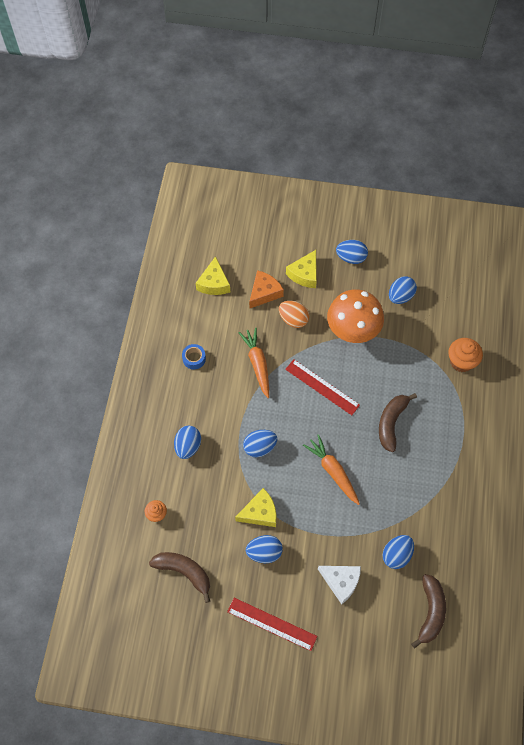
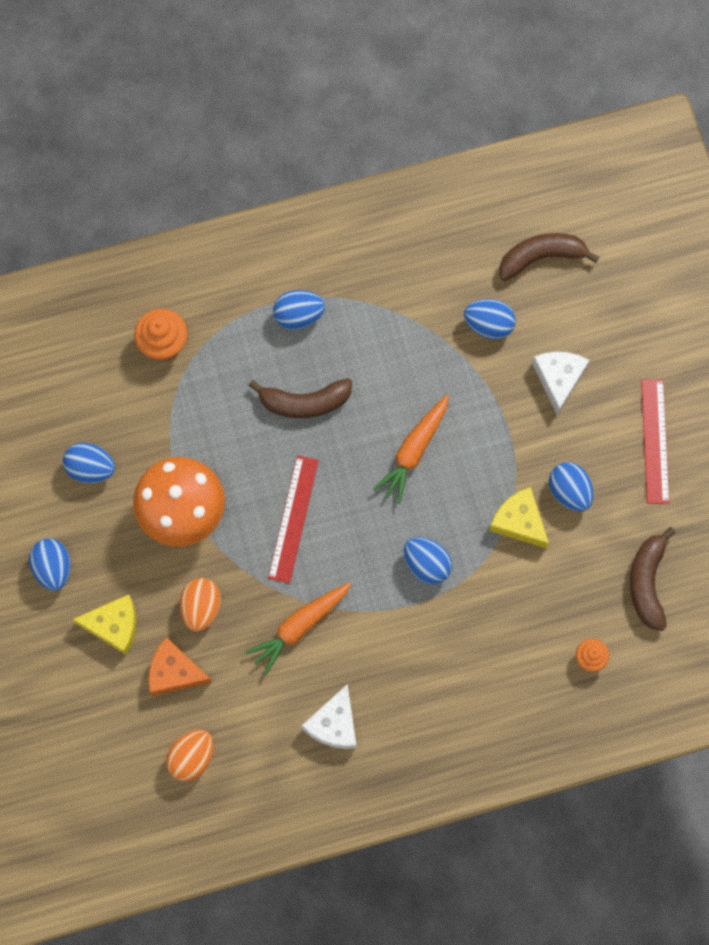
camera: 115 degrees left, 10 degrees up
blue egg [174,426,201,459] -> blue egg moved to [273,290,325,330]
blue tape [182,344,206,370] -> white cheese [301,684,357,749]
yellow cheese [196,256,230,295] -> orange egg [166,730,214,781]

